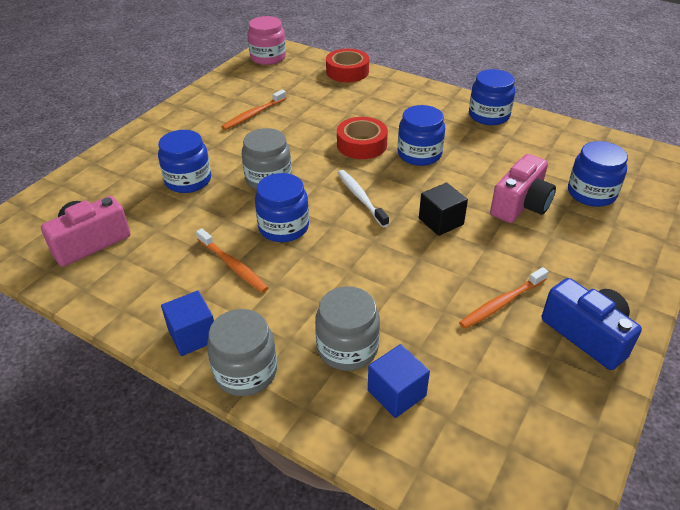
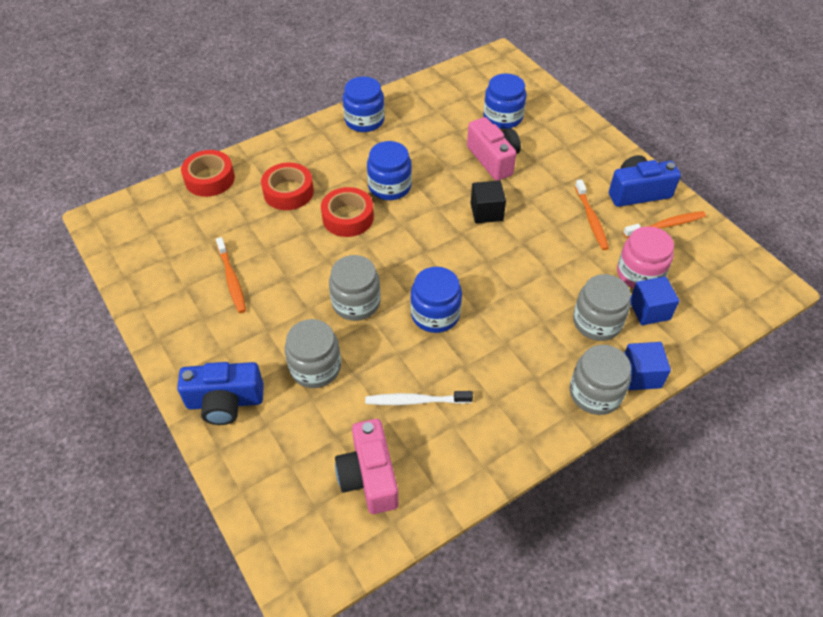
camera: 65 degrees left, 10 degrees up
blue jar [158,130,211,193] -> grey jar [285,319,341,388]
blue cube [161,291,214,356] -> blue cube moved to [624,342,671,390]
orange toothbrush [196,228,268,293] -> orange toothbrush moved to [623,211,706,238]
pink jar [248,16,286,65] -> pink jar moved to [617,226,674,288]
white toothbrush [338,170,389,227] -> white toothbrush moved to [365,391,473,405]
none -> blue camera [177,362,264,425]
none -> red tape [261,162,314,210]

